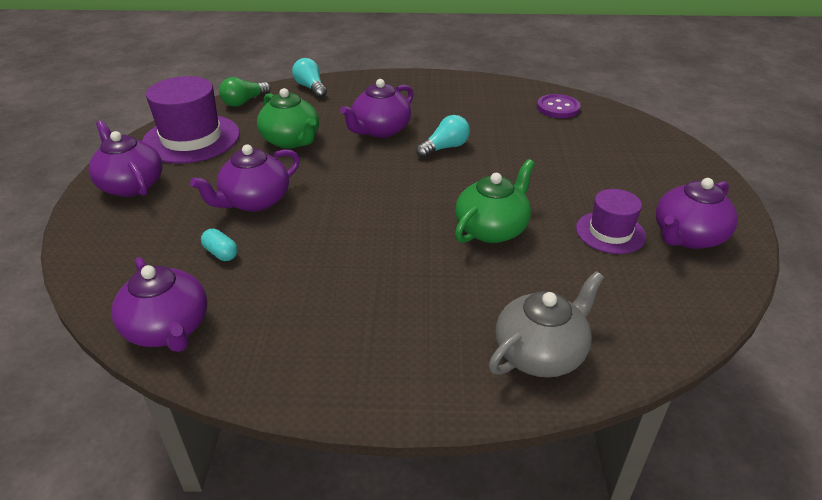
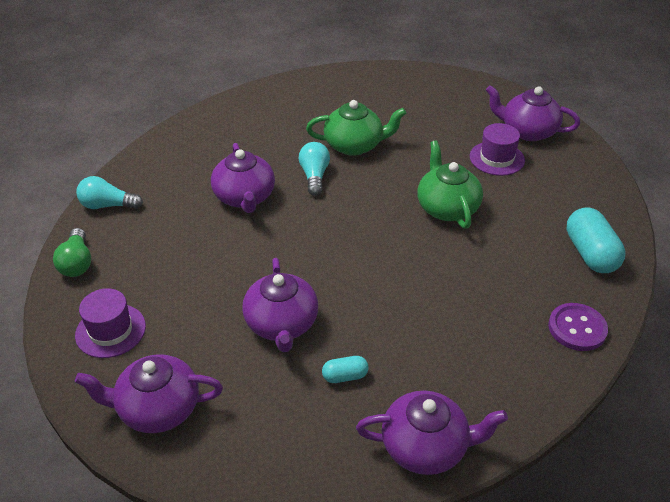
camera: 55 degrees left, 5 degrees up
purple hat [142,76,240,164] -> purple hat [75,288,146,358], size x0.59
green teapot [257,88,319,149] -> green teapot moved to [306,100,407,156]
grey teapot [489,271,604,378] -> turquoise capsule [566,208,625,273]
purple button [537,94,581,118] -> purple button moved to [548,303,608,351]
purple teapot [656,178,738,249] -> purple teapot turned 120 degrees clockwise [486,85,580,141]

